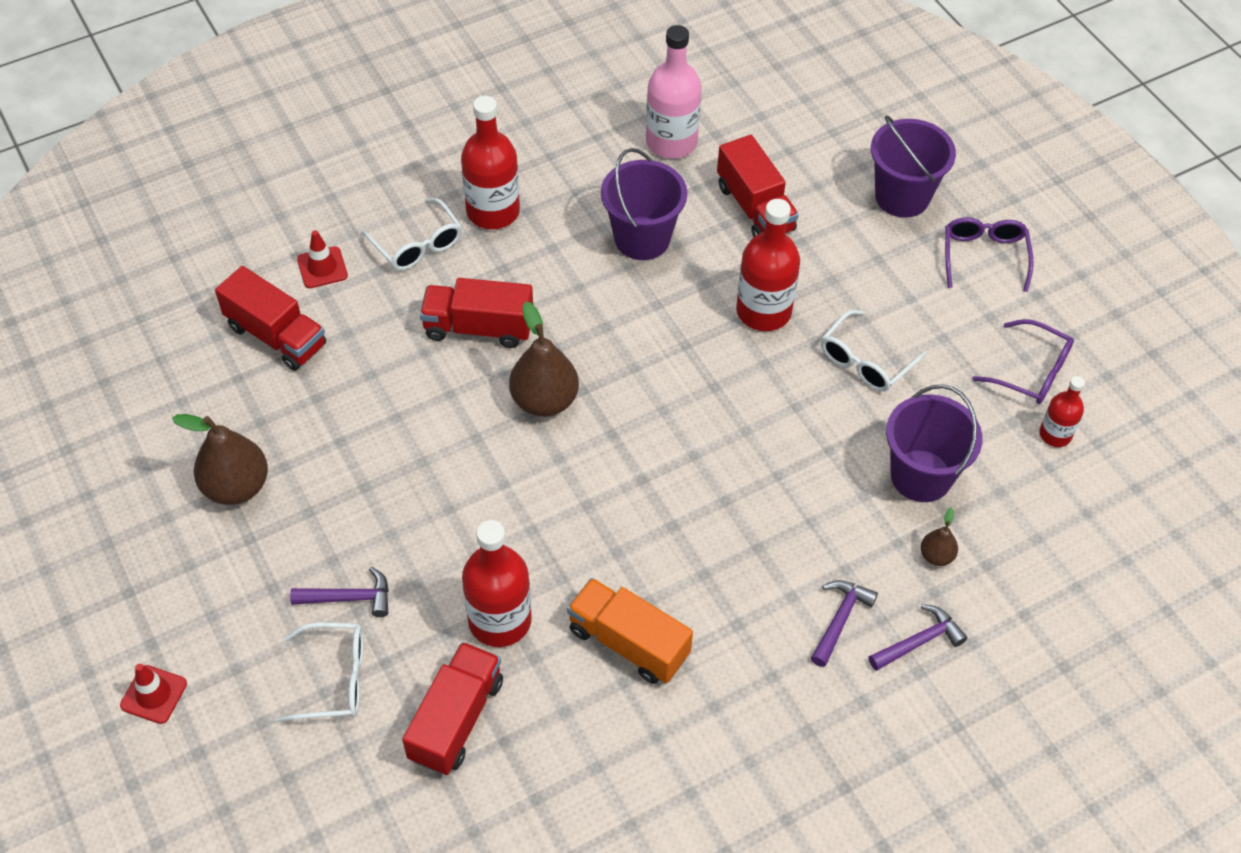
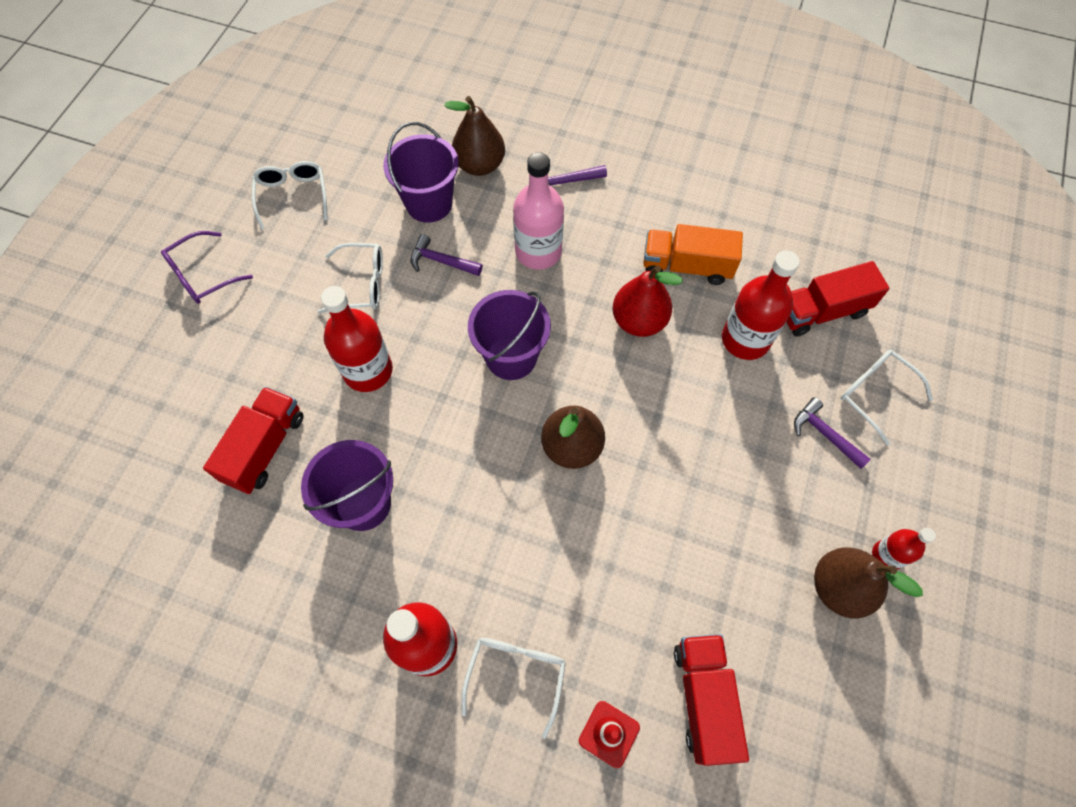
camera: 130 degrees left, 10 degrees up
red traffic cone [120,664,187,724] -> none
red truck [420,278,533,348] -> none
orange truck [567,578,693,684] -> orange truck turned 105 degrees clockwise [643,224,743,285]
pink bottle [646,25,702,159] -> pink bottle moved to [513,153,564,270]
purple hammer [869,604,967,671] -> purple hammer moved to [411,234,483,276]
purple bucket [871,115,956,218] -> purple bucket moved to [468,290,551,380]
brown pear [921,508,958,566] -> brown pear [444,96,505,176], size x1.98
purple glasses [973,319,1074,404] -> white glasses [252,161,328,230]
red bottle [1039,376,1085,447] -> red bottle moved to [872,528,936,569]
none -> red pear [612,266,683,337]

